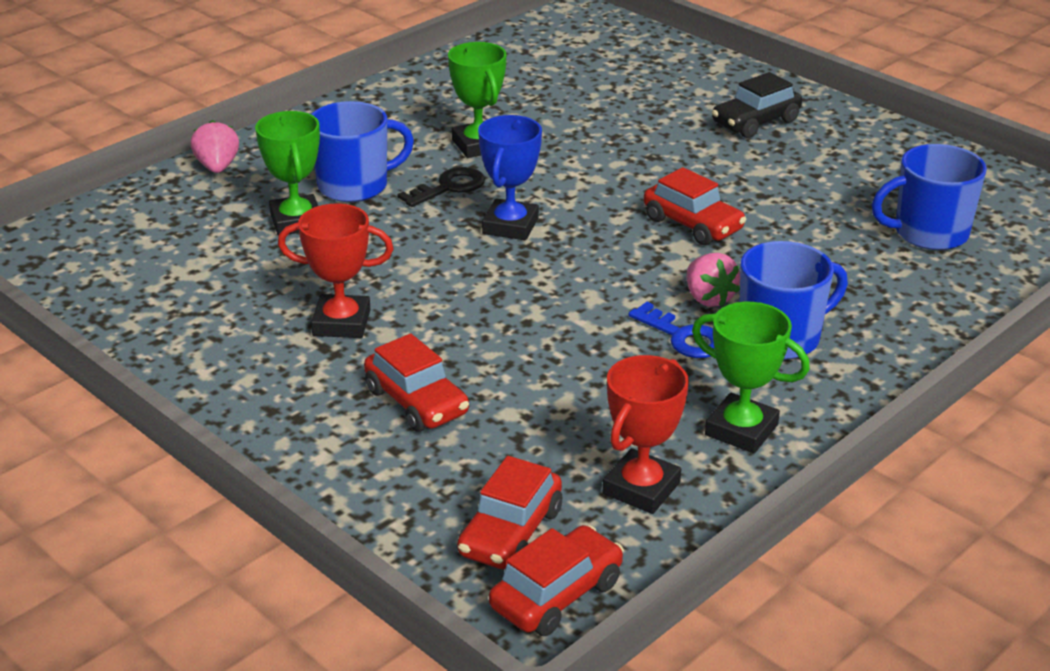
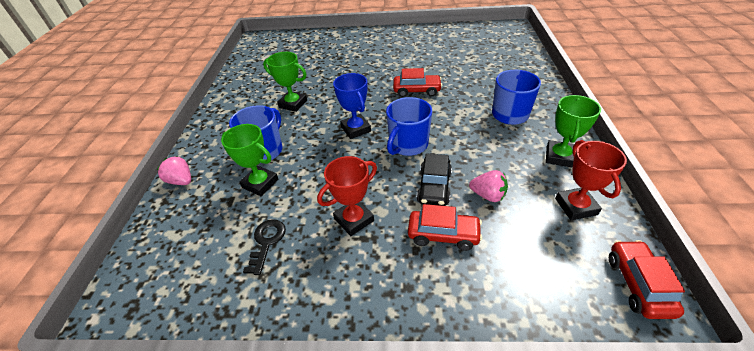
camera: 40 degrees left, 10 degrees up
black key [397,167,485,207] -> black key moved to [243,219,286,275]
red car [457,456,562,569] -> none
blue key [628,302,715,358] -> none
pink strawberry [687,253,740,307] -> pink strawberry moved to [469,170,508,202]
green trophy [692,302,810,453] -> green trophy turned 60 degrees counterclockwise [546,95,601,168]
black car [712,72,802,138] -> black car moved to [417,154,452,206]
blue mug [871,144,987,250] -> blue mug moved to [386,97,432,156]

